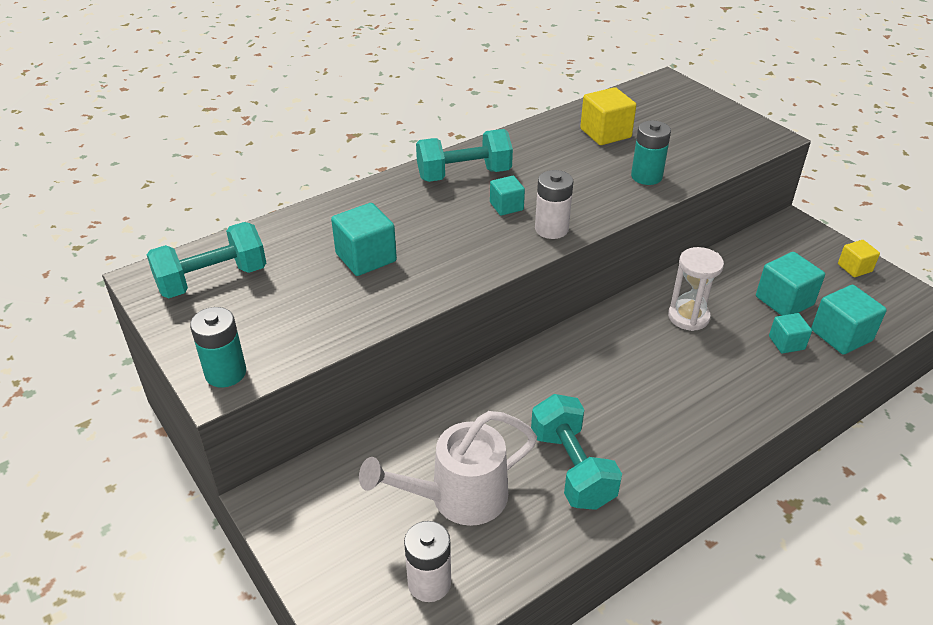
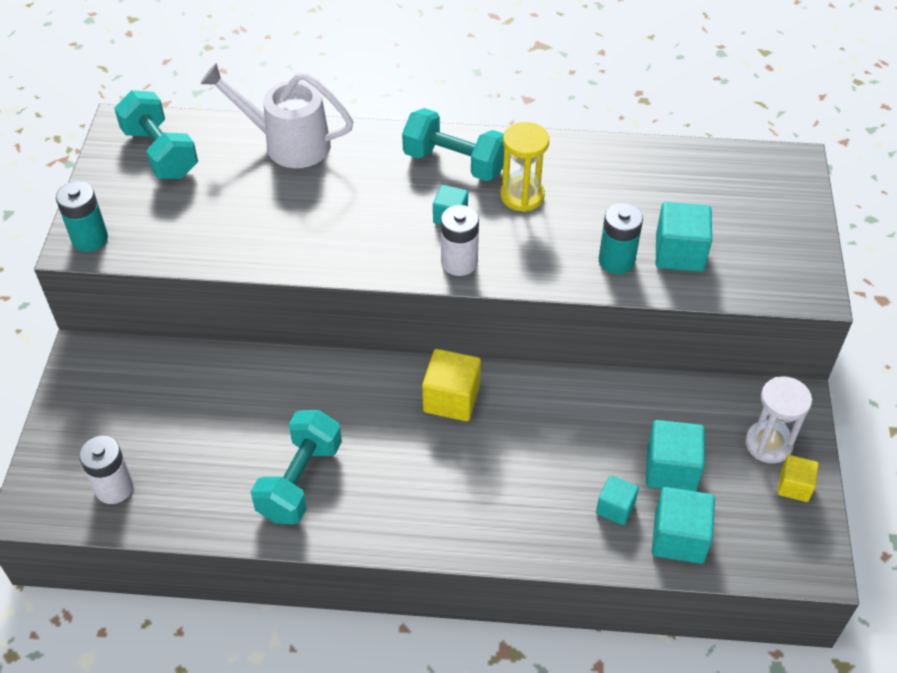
camera: 40 degrees right, 10 degrees up
turquoise dumbbell [147,222,266,298] -> turquoise dumbbell turned 45 degrees clockwise [114,90,198,179]
turquoise cube [331,203,397,276] -> turquoise cube moved to [656,202,712,272]
white watering can [359,411,537,526] -> white watering can moved to [200,63,354,168]
yellow cube [580,87,636,145] -> yellow cube moved to [422,349,481,421]
white hourglass [668,247,724,331] -> white hourglass moved to [745,376,812,463]
none -> yellow hourglass [500,122,549,212]

